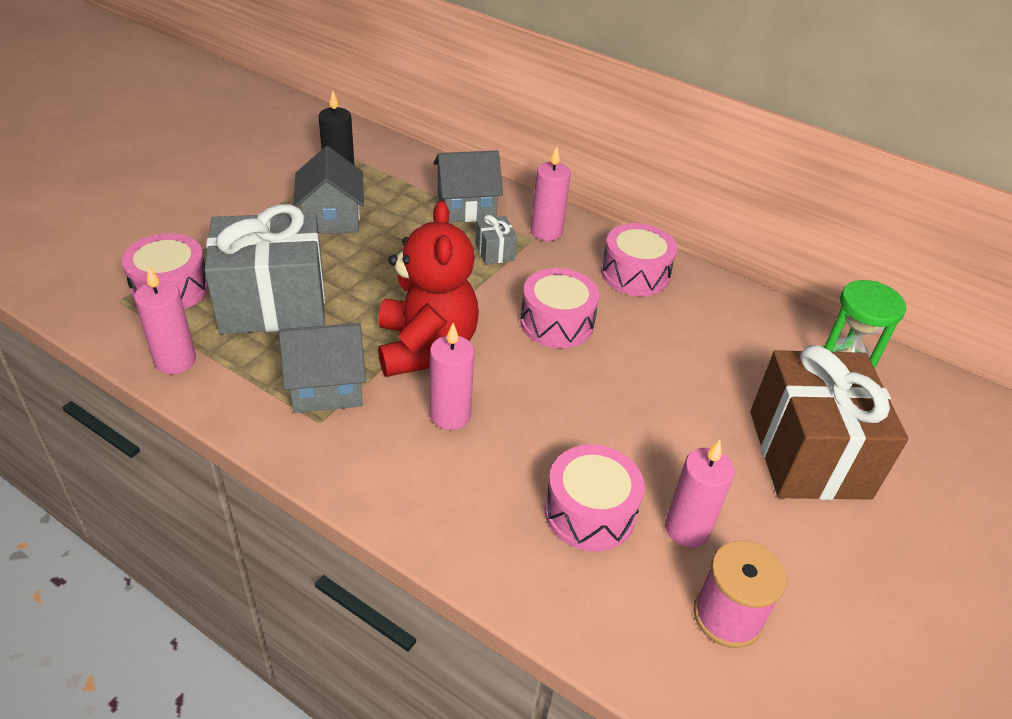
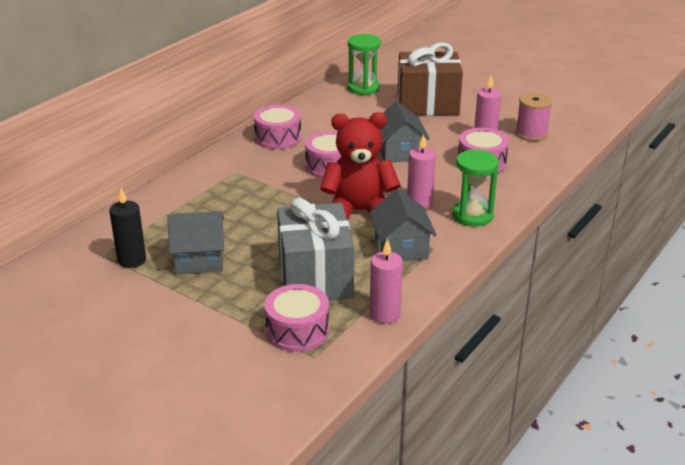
camera: 85 degrees left, 10 degrees down
grey house [434,150,503,222] -> grey house moved to [379,101,430,163]
grey gift [475,215,517,265] -> none
pink candle [531,146,571,241] -> none
none -> green hourglass [452,149,499,227]

